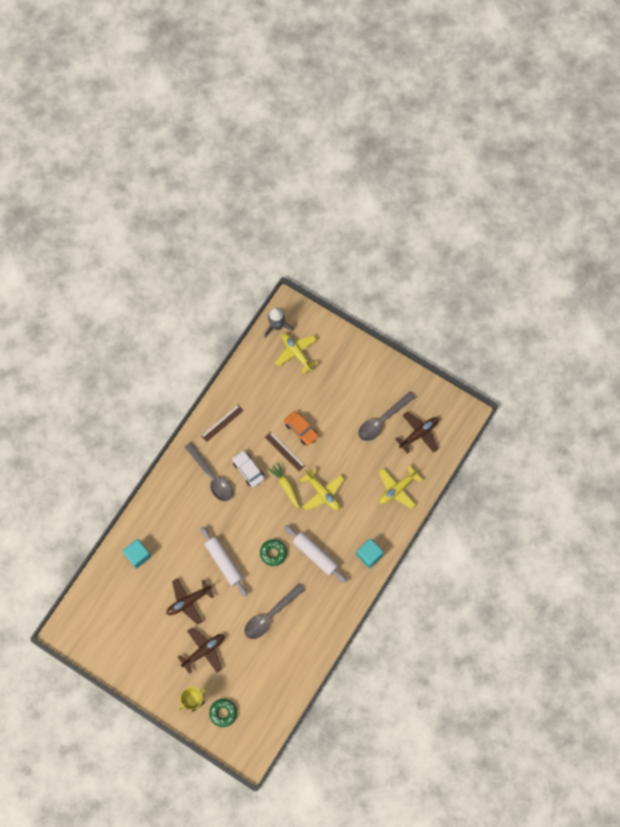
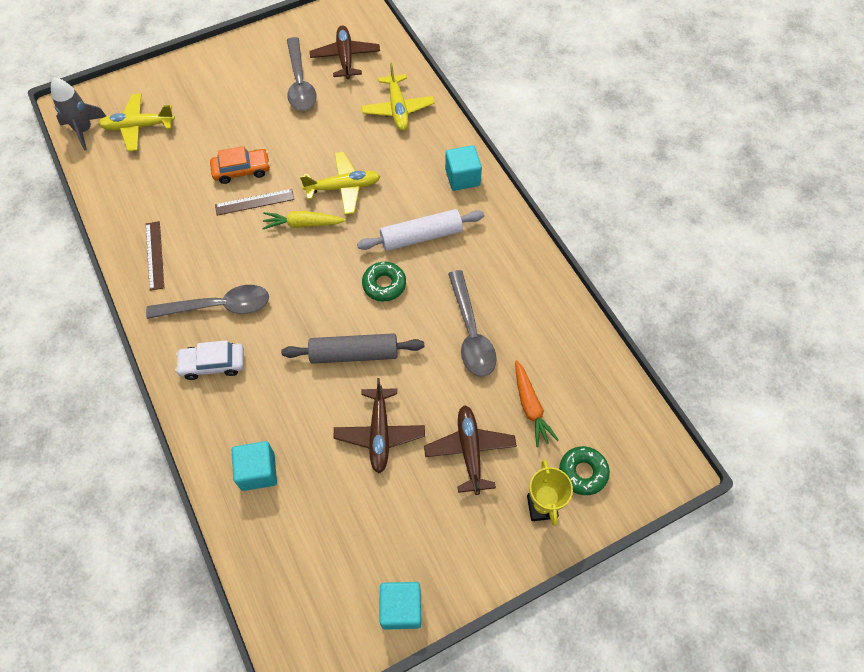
camera: 60 degrees left, 10 degrees down
white rolling pin [201,527,248,597] -> grey rolling pin [281,333,424,364]
white car [232,450,265,488] -> white car moved to [175,340,244,380]
none -> turquoise cube [380,582,421,630]
none -> orange carrot [515,360,559,447]

